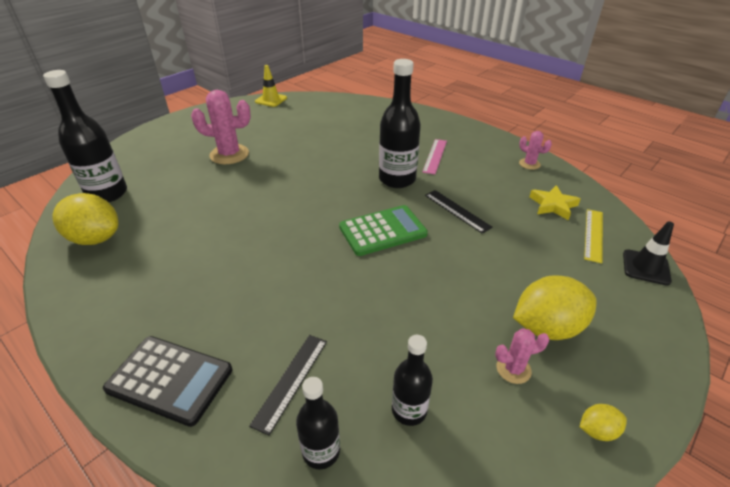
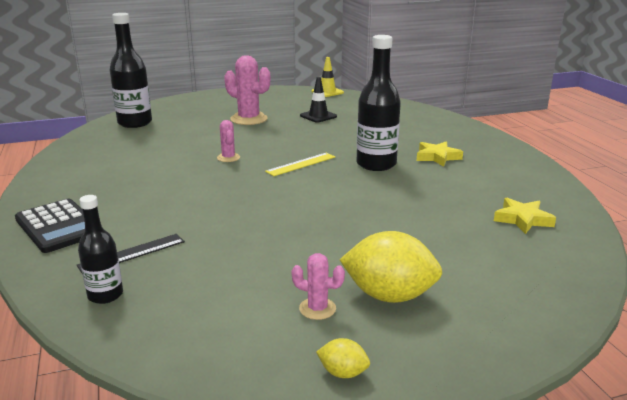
camera: 30 degrees right, 15 degrees down
yellow lemon [52,193,119,245] -> none
green calculator [339,205,428,256] -> none
black bottle [392,335,433,426] -> none
pink ruler [422,139,447,174] -> yellow star [417,141,463,167]
black ruler [425,190,493,234] -> none
pink cactus [519,131,552,170] -> pink cactus moved to [217,120,240,162]
yellow ruler [584,209,603,263] -> yellow ruler moved to [265,153,335,176]
black traffic cone [623,221,674,285] -> black traffic cone moved to [300,77,337,122]

